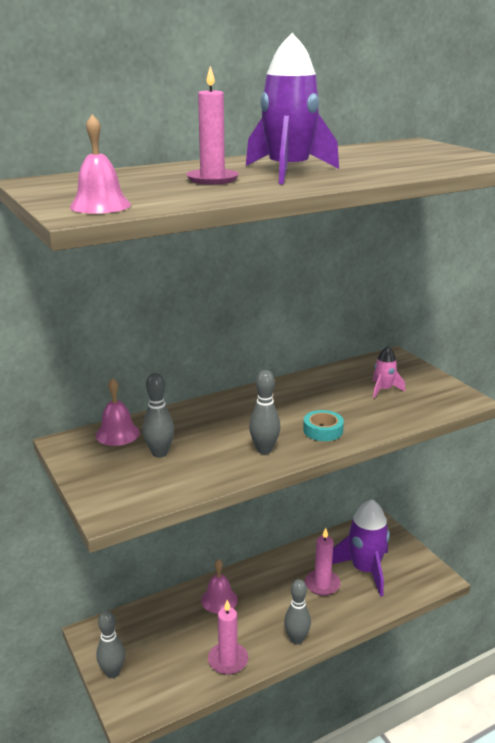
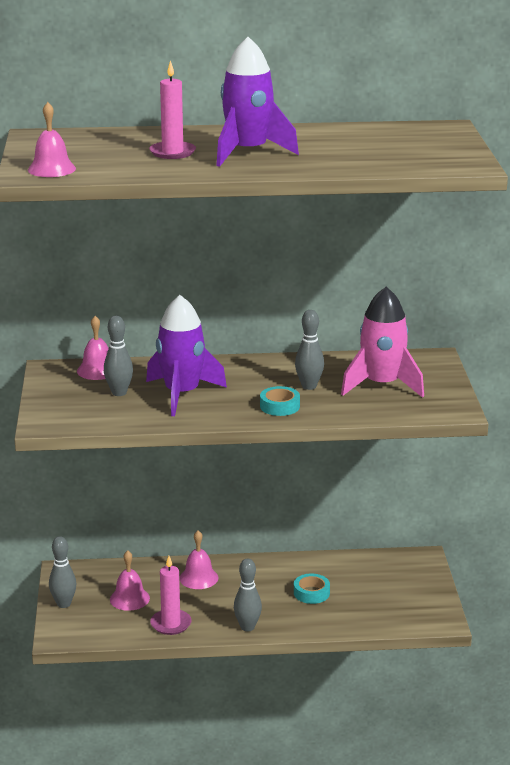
camera: 25 degrees right, 0 degrees up
grey bowling pin [249,370,280,454] -> grey bowling pin moved to [295,310,324,390]
pink candle [305,528,341,596] -> turquoise tape [294,574,330,604]
purple rocket [332,499,390,597] -> purple rocket moved to [146,295,227,416]
pink rocket [372,346,405,398] -> pink rocket [341,287,424,398], size x2.04
none -> pink bell [110,550,150,611]

